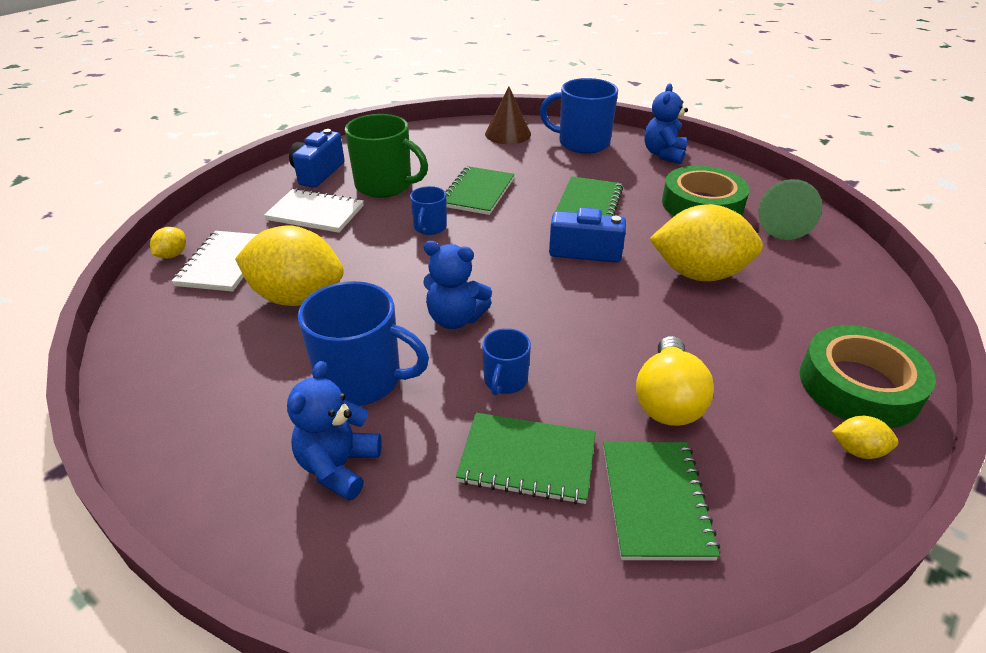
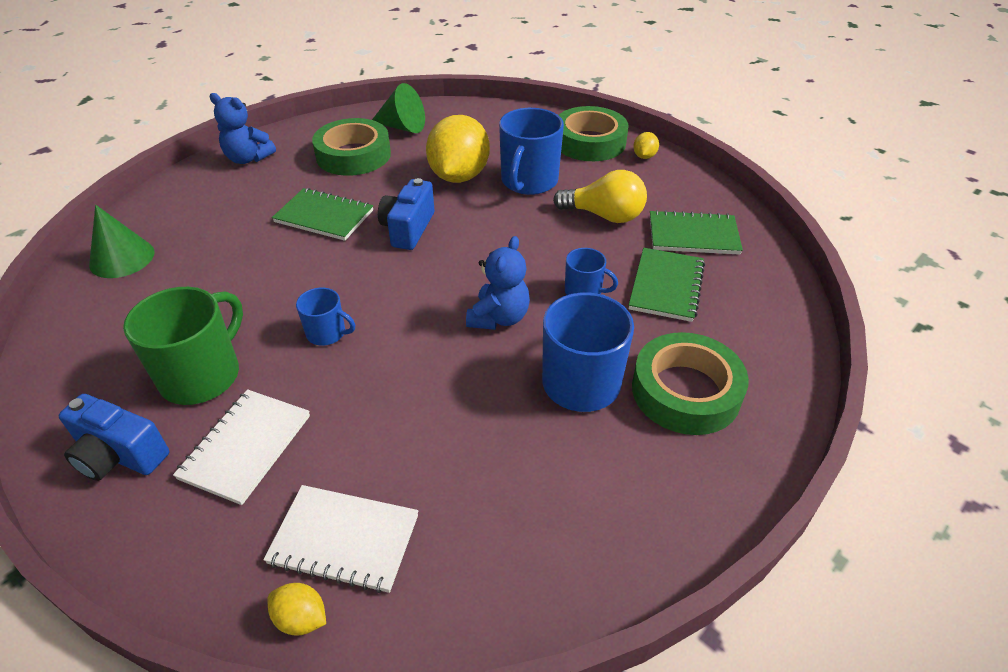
camera: 85 degrees left, 5 degrees up
yellow lemon [235,225,344,306] -> none
blue teddy bear [287,361,382,501] -> green tape [632,332,749,435]
green notebook [446,166,515,215] -> none
brown cone [485,86,531,144] -> green cone [89,205,155,278]
blue mug [540,78,618,154] -> blue mug moved to [499,108,564,195]

